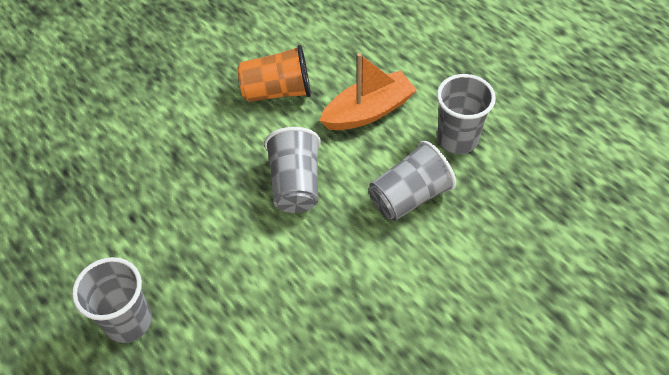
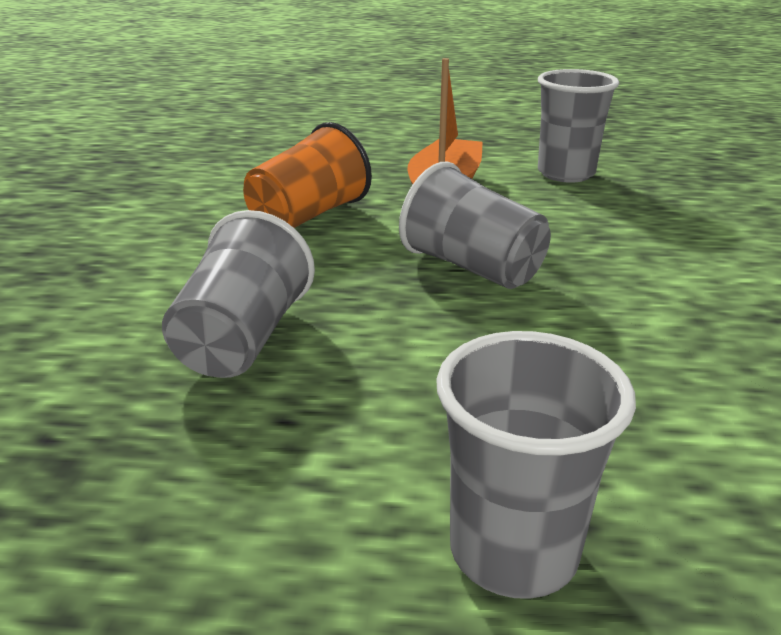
camera: 45 degrees left, 25 degrees down
grey cup [369,141,456,221] -> grey cup moved to [162,210,315,378]

